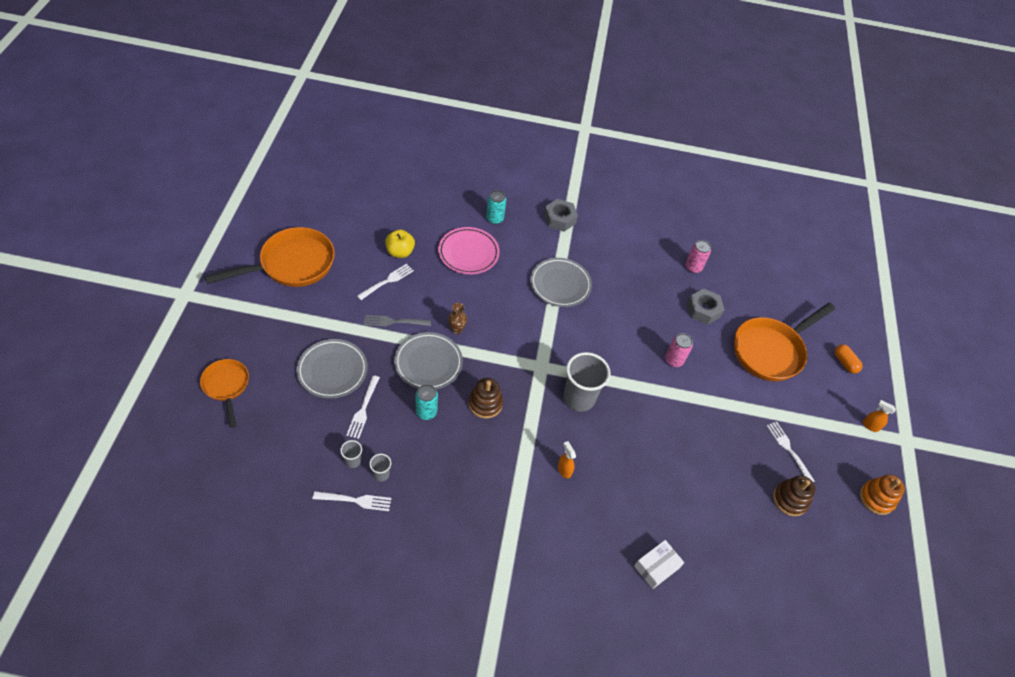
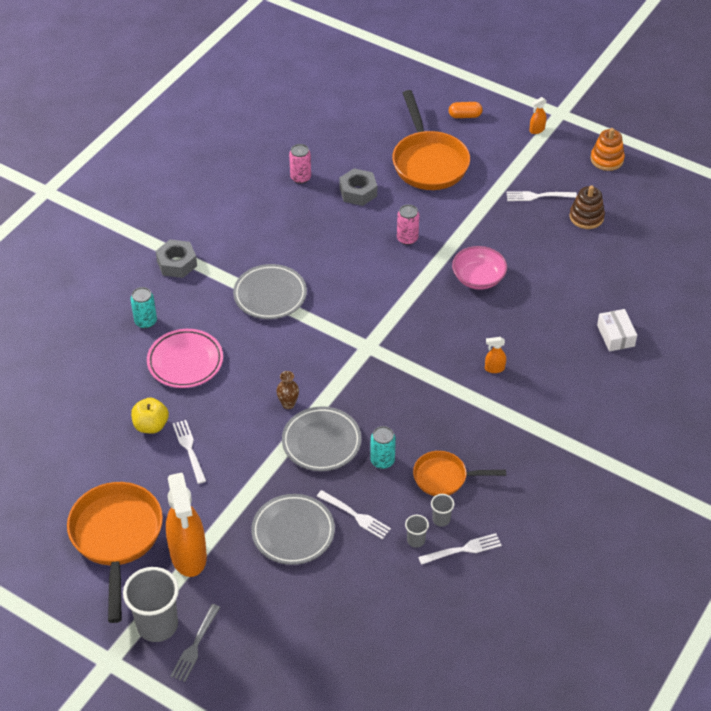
camera: 60 degrees left, 5 degrees down
orange pan [200,359,249,428] -> orange pan moved to [413,451,506,496]
white fork [313,491,391,511] -> white fork turned 45 degrees clockwise [418,533,502,565]
grey fork [364,315,431,326] -> grey fork moved to [171,604,220,682]
brown stacking toy [469,378,503,419] -> none
grey cup [563,352,610,412] -> grey cup moved to [123,567,179,642]
none -> orange spray bottle [166,473,207,577]
none -> pink bowl [452,246,507,290]

